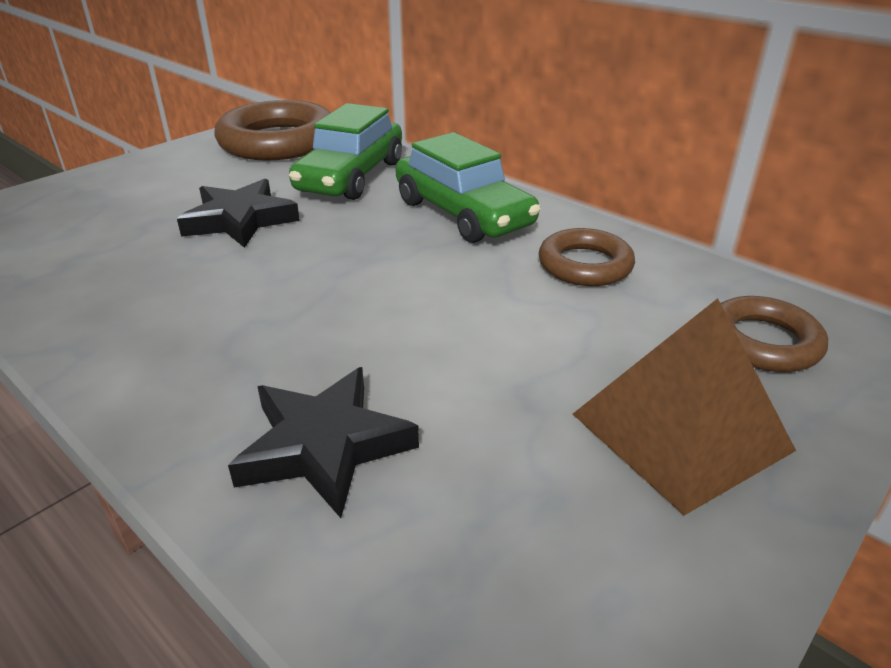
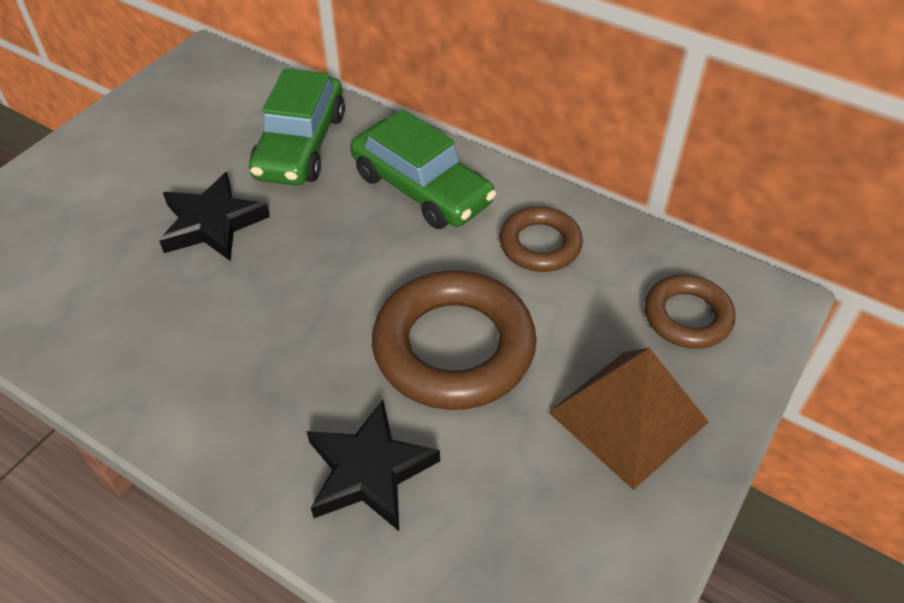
camera: 10 degrees left, 15 degrees up
brown ring [214,100,331,161] -> brown ring moved to [372,270,537,410]

